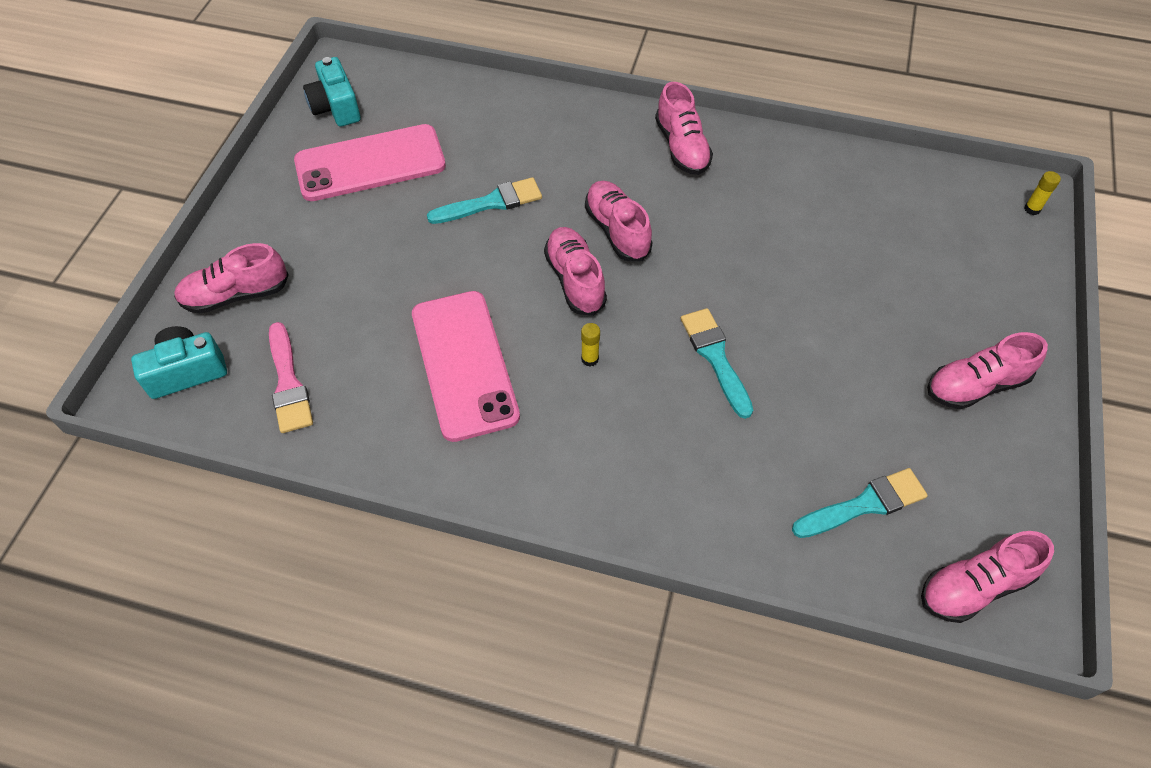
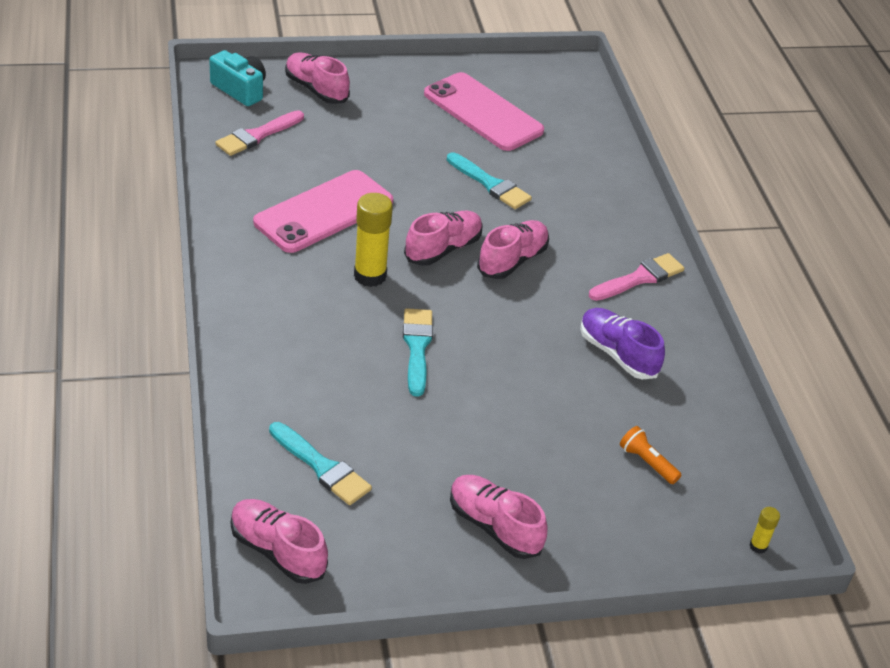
camera: 60 degrees right, 15 degrees down
turquoise camera [303,57,361,127] -> none
yellow glue stick [581,323,600,366] -> yellow glue stick [354,193,393,287], size x2.12
pink shoe [655,82,713,175] -> pink brush [589,253,684,301]
turquoise brush [681,308,753,419] -> turquoise brush turned 45 degrees counterclockwise [403,308,433,397]
none -> purple shoe [580,308,665,379]
none -> orange flashlight [620,426,681,484]

